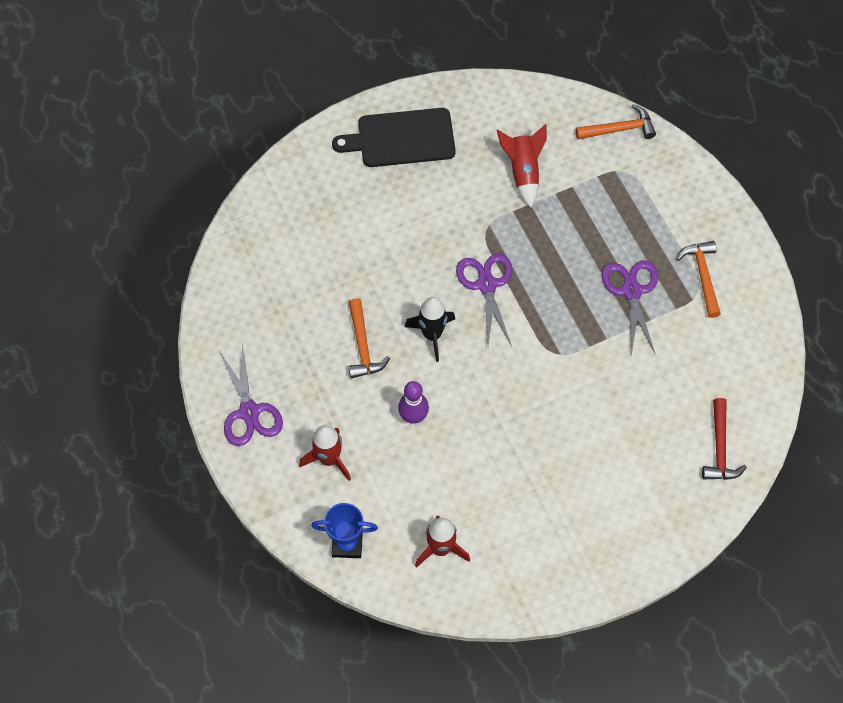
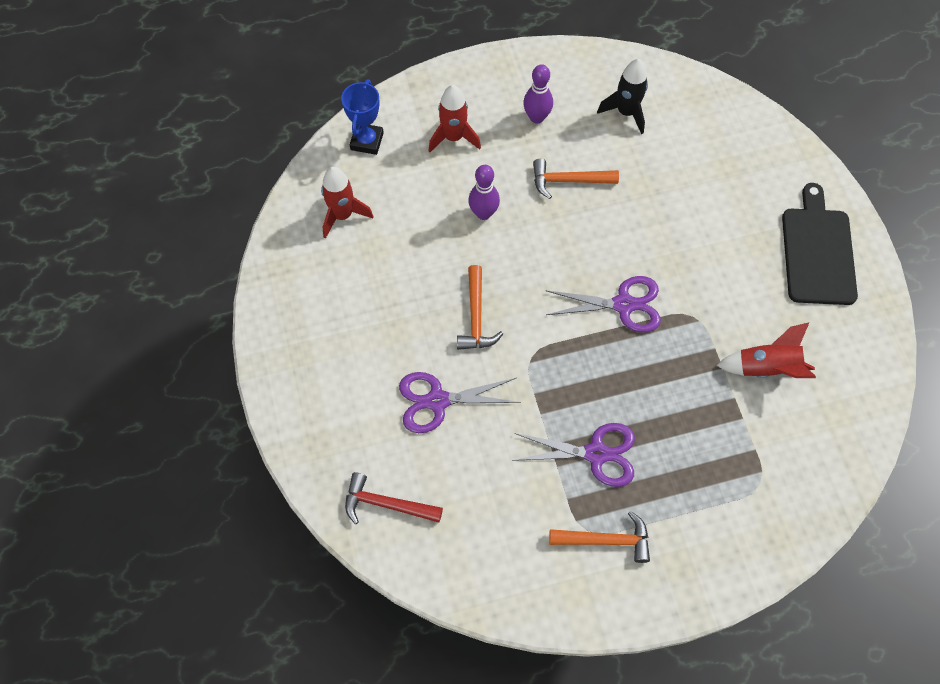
camera: 100 degrees right, 0 degrees up
purple scissors [219,344,283,446] -> purple scissors moved to [399,372,521,433]
black rocket [404,297,455,362] -> black rocket moved to [597,59,648,134]
orange hammer [576,104,656,139] -> orange hammer moved to [457,265,503,350]
none -> purple bowling pin [523,64,553,123]

